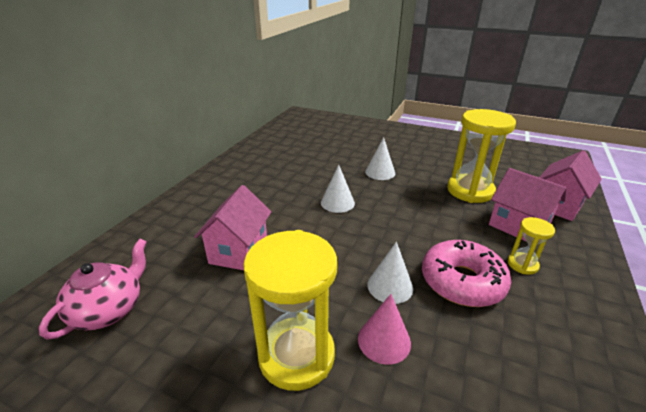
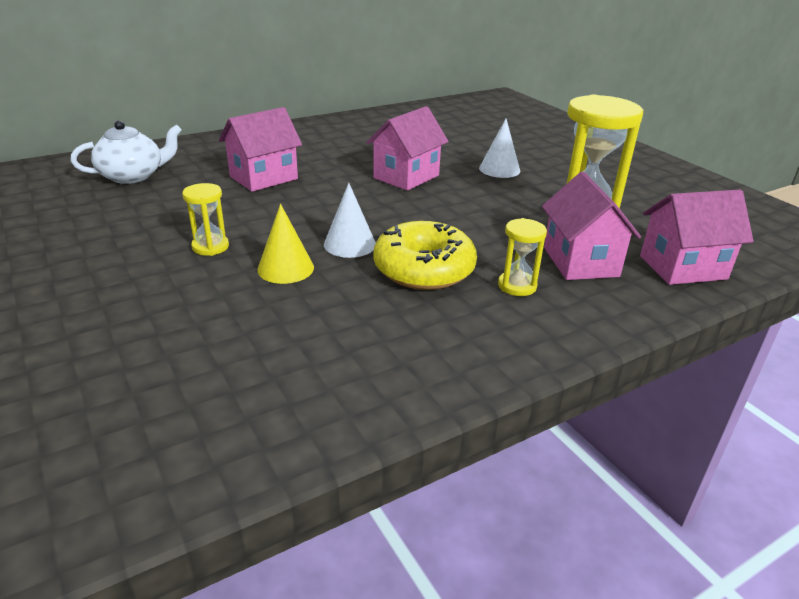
camera: 35 degrees right, 0 degrees up
pink teapot [39,239,147,340] -> white teapot [70,120,182,184]
yellow hourglass [243,230,337,391] -> yellow hourglass [182,183,229,256], size x0.49
white cone [321,165,355,213] -> pink house [366,106,449,191]
pink cone [358,294,411,365] -> yellow cone [257,204,314,284]
pink donut [422,240,511,307] -> yellow donut [373,221,477,290]

